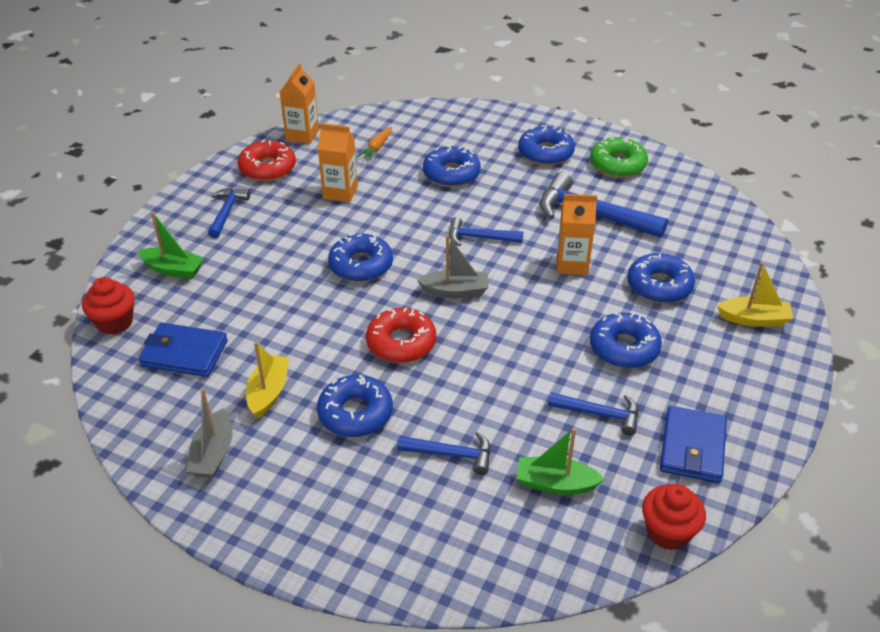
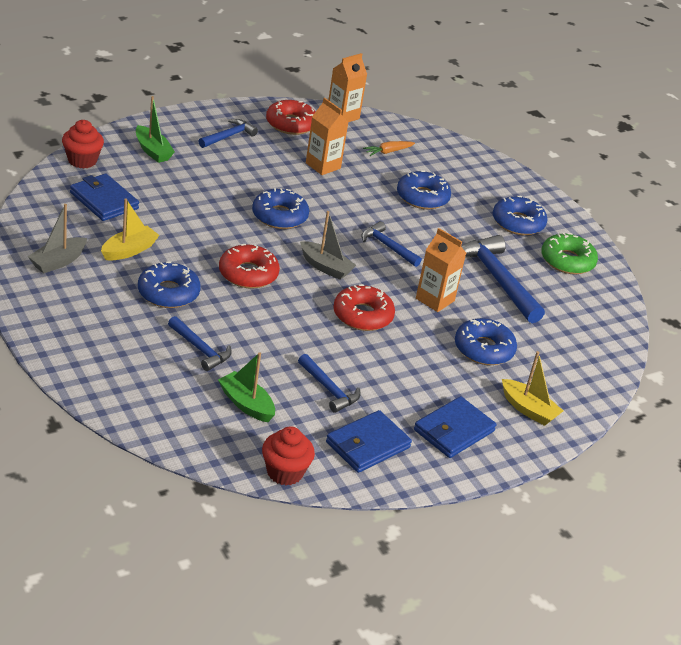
camera: 30 degrees right, 5 degrees down
blue donut [590,313,662,368] -> none
none -> red donut [333,284,395,331]
none -> blue wallet [414,396,496,458]

